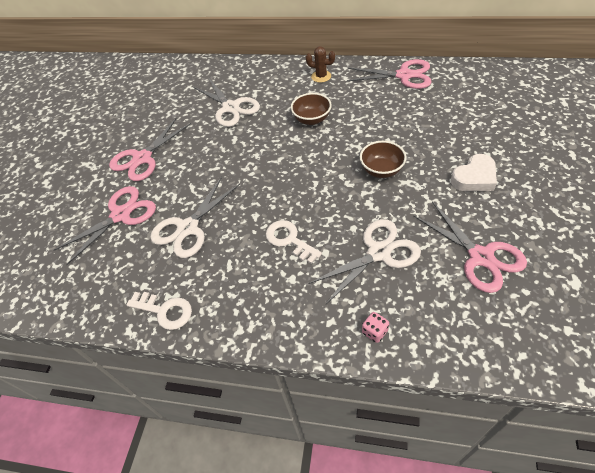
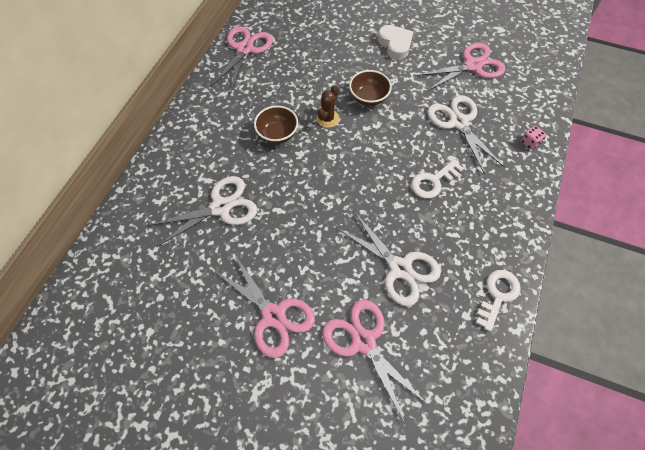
camera: 85 degrees left, 10 degrees up
brown cactus [306,46,335,83] -> brown cactus moved to [316,85,339,128]

